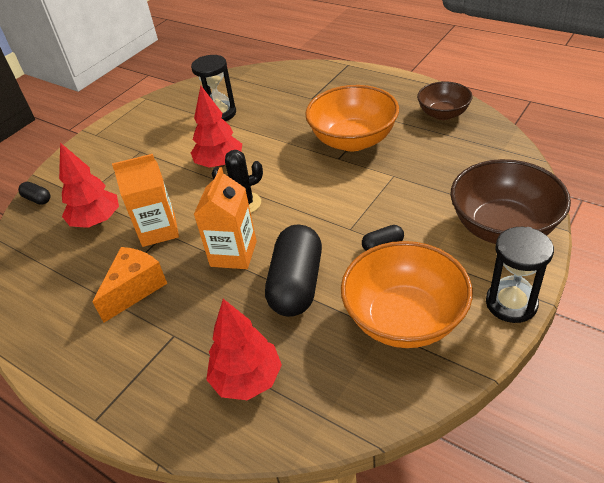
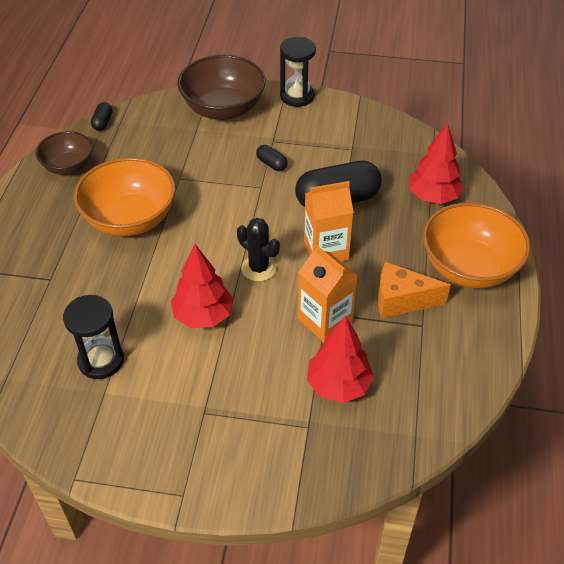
camera: 120 degrees left, 5 degrees up
black capsule [18,182,50,205] -> black capsule moved to [91,102,113,131]
orange bowl [341,241,473,348] -> orange bowl moved to [423,202,531,288]

